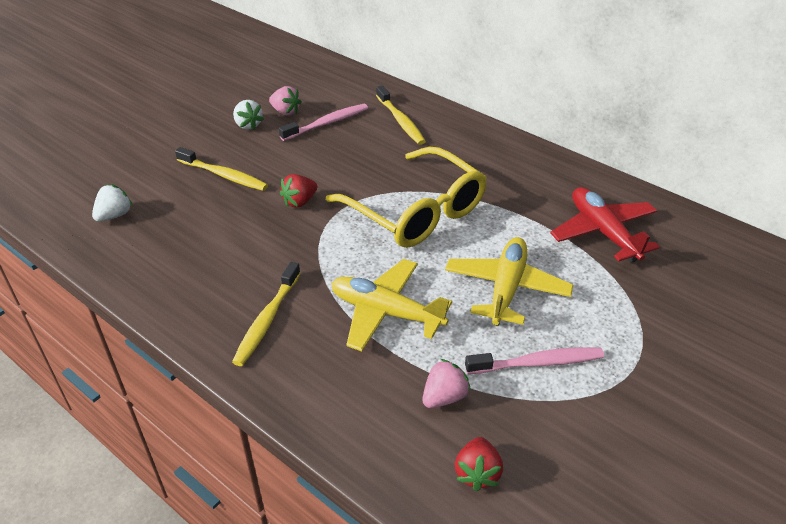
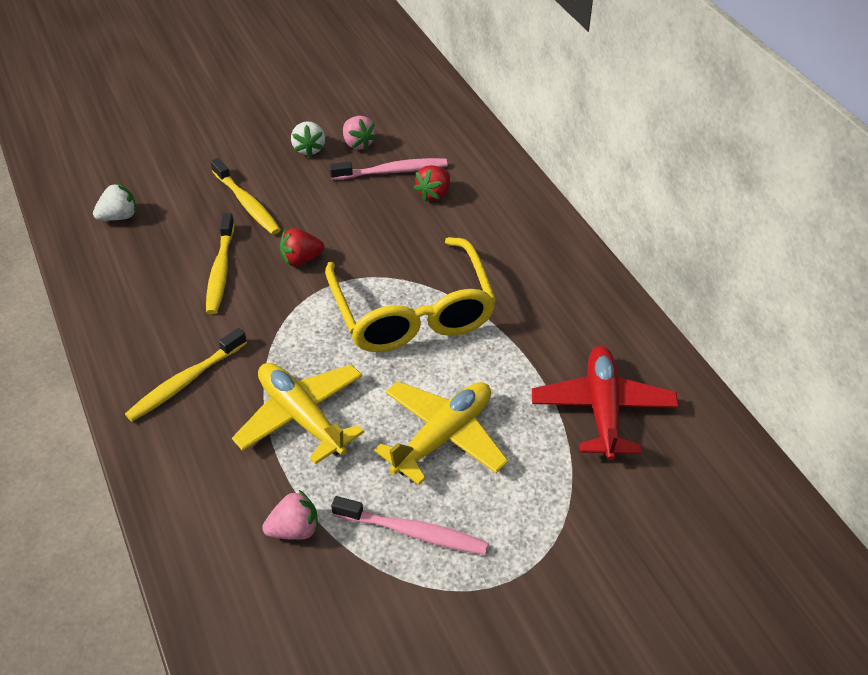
camera: 25 degrees right, 5 degrees up
yellow toothbrush [376,86,426,145] -> yellow toothbrush moved to [206,213,235,314]
red strawberry [455,437,503,491] -> red strawberry moved to [414,165,450,201]

